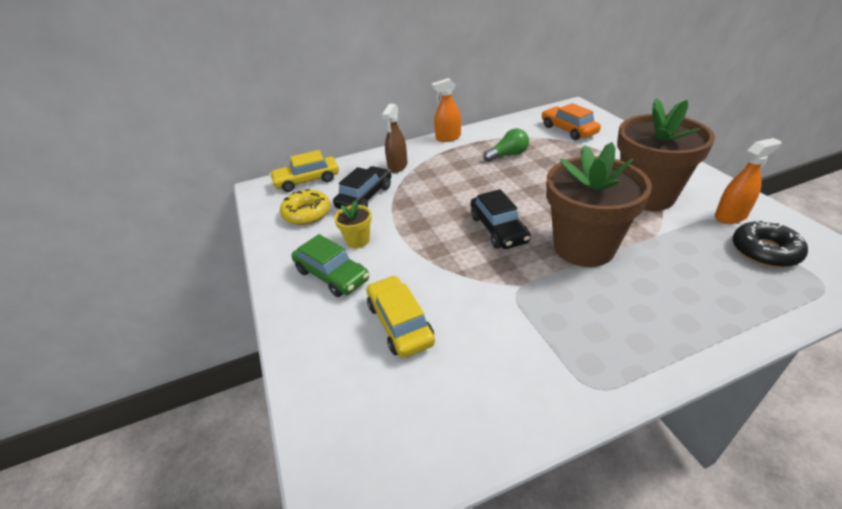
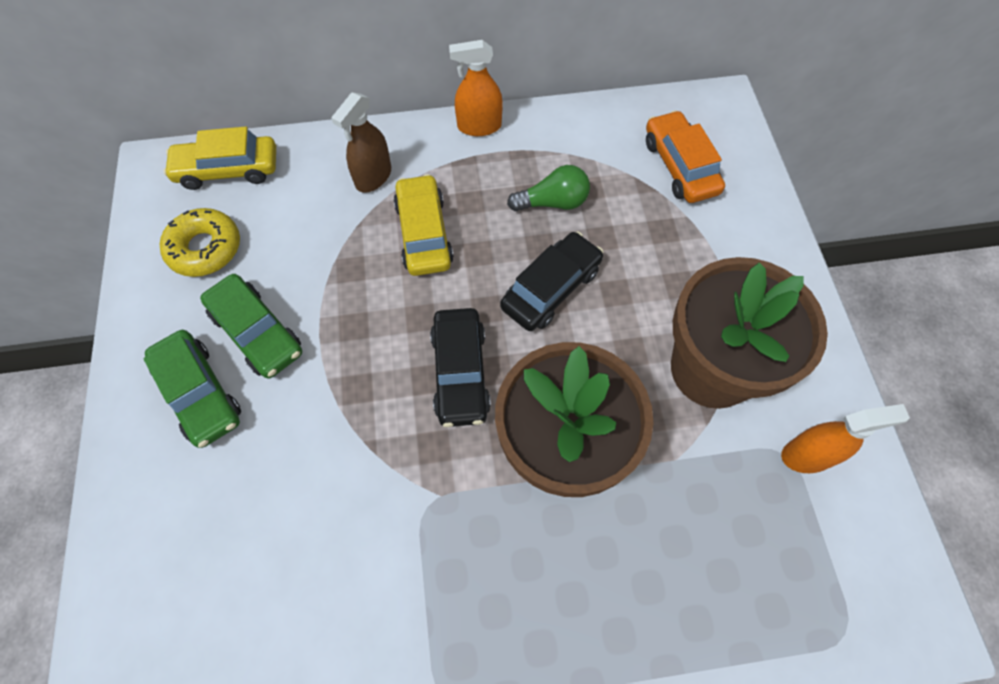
camera: 10 degrees right, 25 degrees up
black car [333,166,391,209] -> black car moved to [500,232,603,331]
yellow flower pot [334,201,372,248] -> green car [200,274,302,379]
yellow car [366,275,435,358] -> yellow car moved to [394,174,454,276]
black donut [732,220,808,267] -> none

